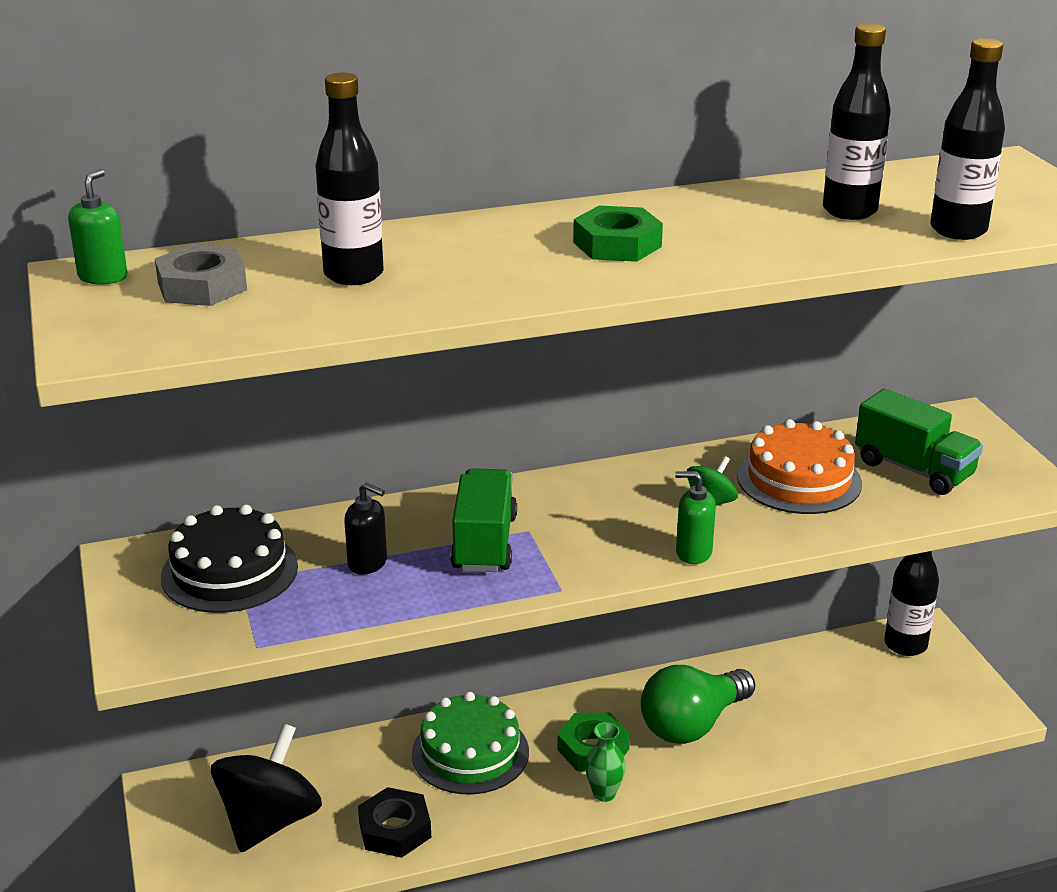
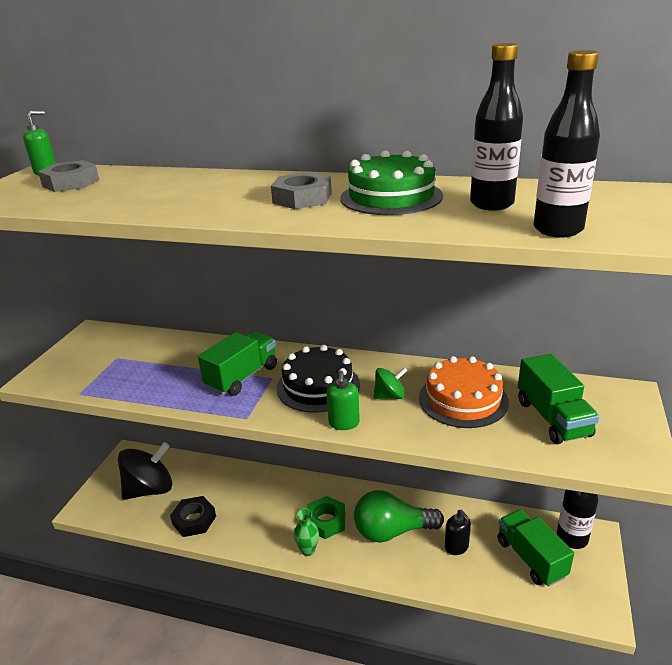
camera: 35 degrees right, 0 degrees up
black cake [161,504,298,613] -> black cake moved to [277,345,360,413]
black bottle [315,72,384,285] -> none
black soap dispenser [344,483,387,575] -> black soap dispenser moved to [445,510,471,555]
green cake [412,692,529,794] -> green cake moved to [341,151,443,215]
green nut [573,206,663,262] -> grey nut [271,172,332,209]
green soap dispenser [675,471,716,564] -> green soap dispenser turned 135 degrees counterclockwise [327,371,360,430]
none -> green truck [497,509,574,587]

